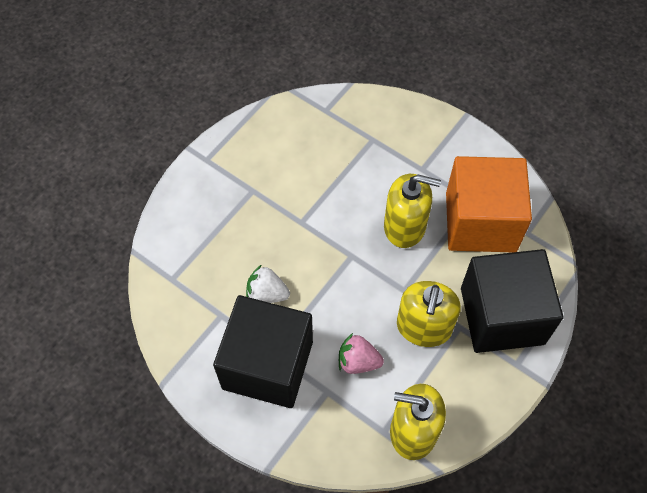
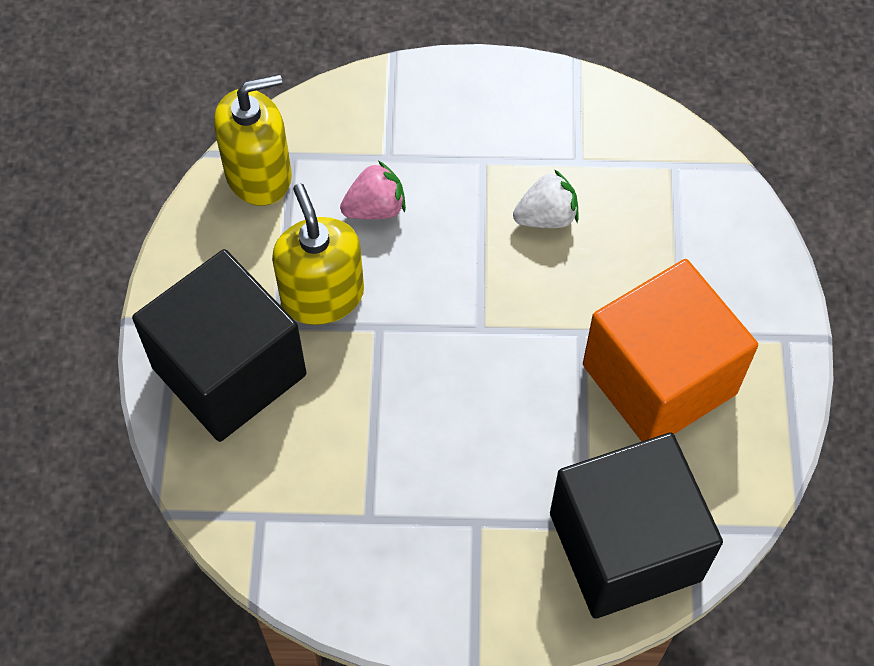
camera: 145 degrees right, 0 degrees up
black cube [213,295,313,408] -> black cube moved to [550,432,723,619]
yellow soap dispenser [384,174,441,248] -> none
orange cube [446,156,532,252] -> orange cube moved to [583,259,758,441]

